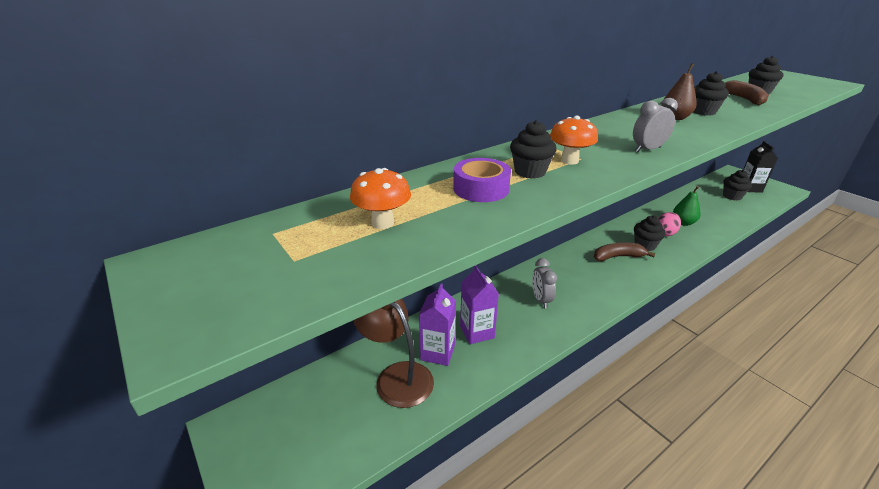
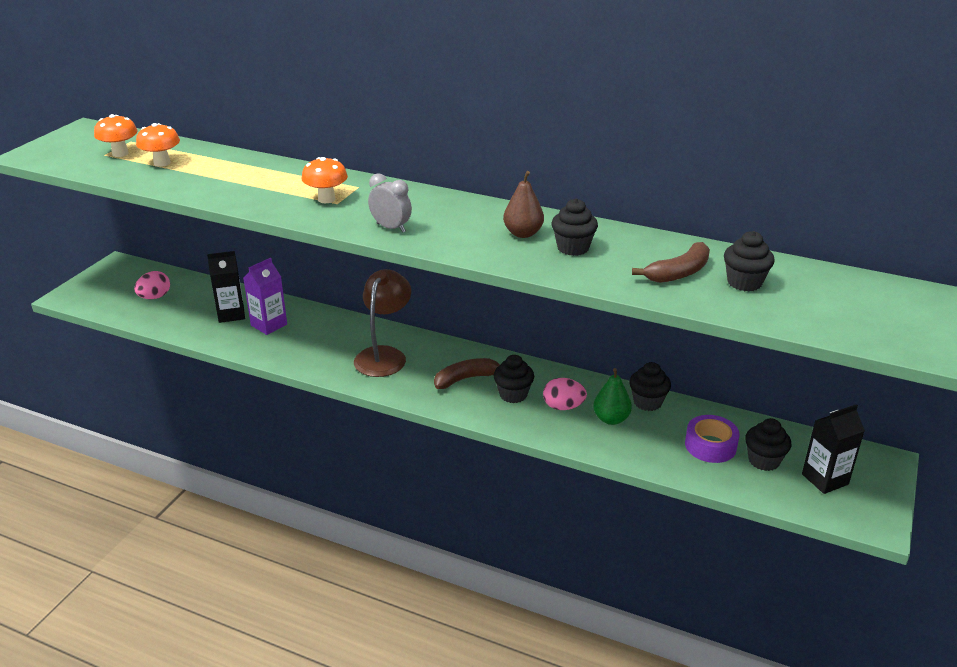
camera: 60 degrees right, 0 degrees up
brown lamp [353,299,434,408] -> brown lamp moved to [354,269,411,377]
purple carton [419,284,456,366] -> black carton [207,251,245,323]
purple tape [453,158,511,202] -> purple tape moved to [685,415,740,463]
black cupcake [510,120,556,179] -> black cupcake moved to [629,362,671,411]
grey clock [532,258,557,308] -> none
brown banana [594,242,655,261] -> brown banana turned 75 degrees counterclockwise [434,358,500,389]
none -> orange mushroom [94,114,138,157]
none -> pink egg [134,271,170,299]

